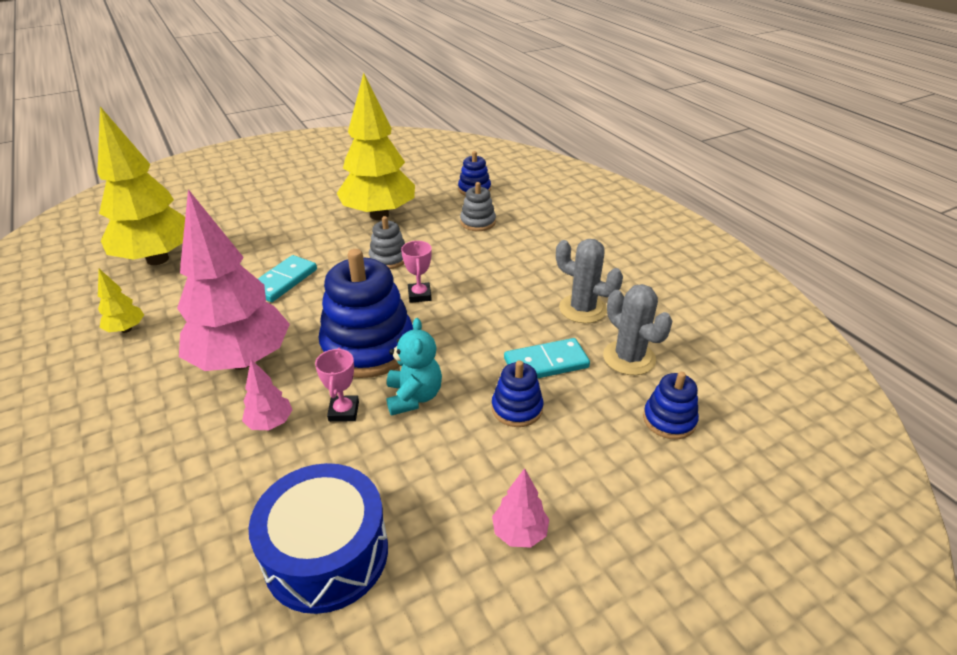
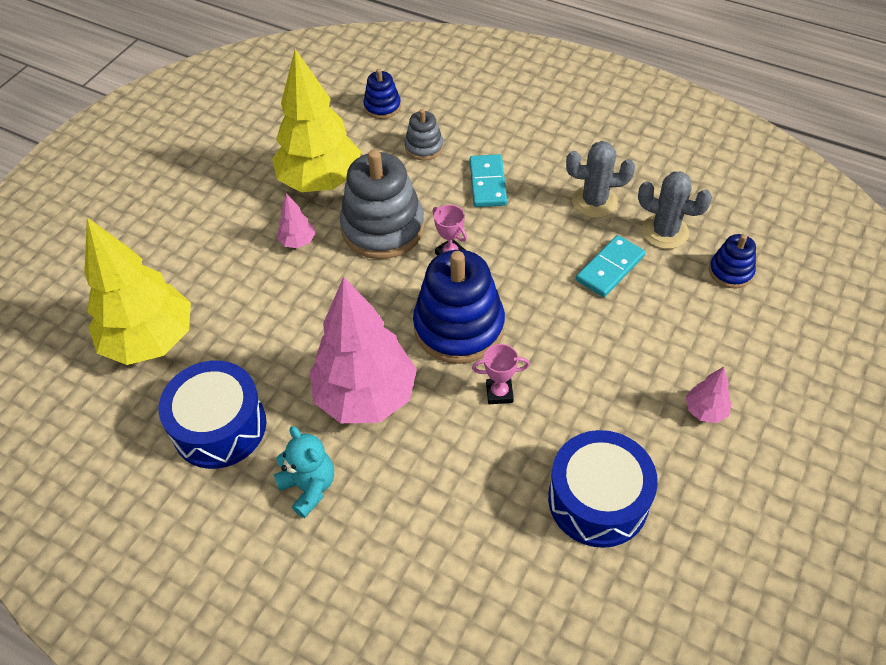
camera: 30 degrees left, 15 degrees up
yellow tree [98,269,144,333] -> blue drum [159,361,266,469]
pink tree [242,359,292,430] -> pink tree moved to [277,193,316,248]
turquoise domino [258,255,317,302] -> turquoise domino moved to [470,154,507,207]
pink trophy [315,348,359,422] -> pink trophy turned 60 degrees counterclockwise [472,344,530,404]
grey stacking toy [369,216,405,269] -> grey stacking toy [340,149,424,259], size x2.00
turquoise teddy bear [387,318,442,416] -> turquoise teddy bear moved to [274,426,334,518]
blue stacking toy [492,360,543,427] -> none

